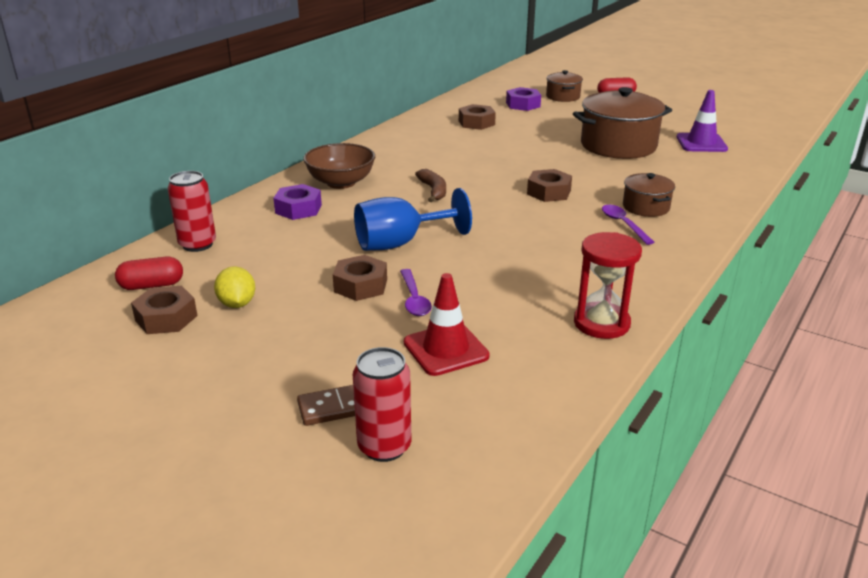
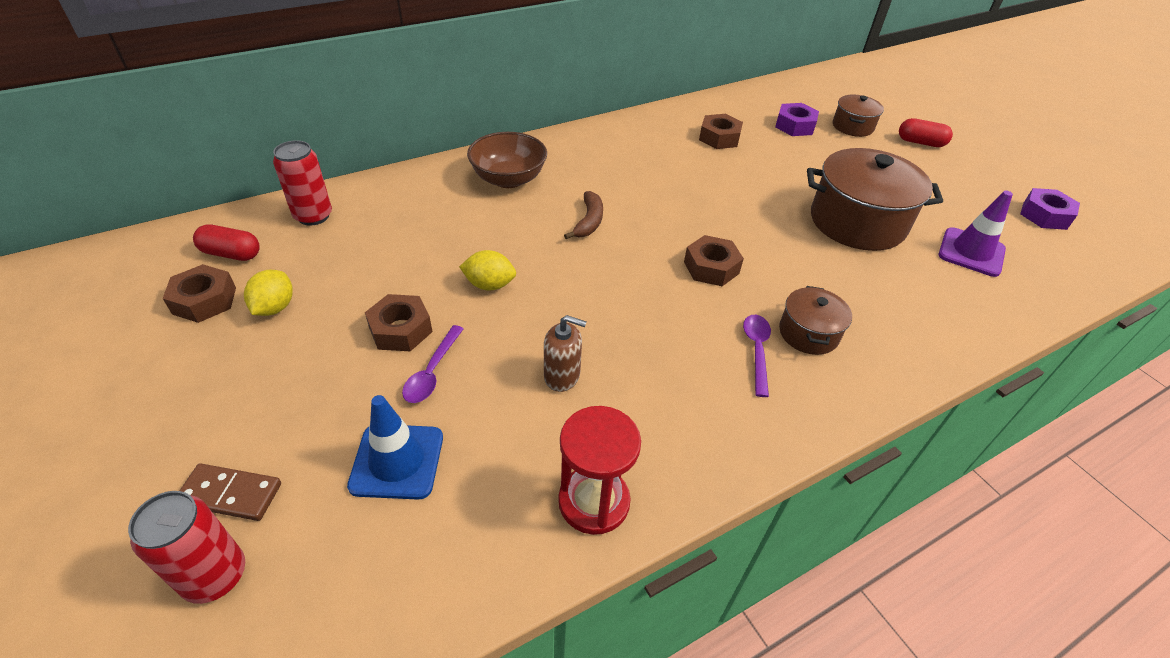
camera: 25 degrees right, 15 degrees up
purple nut [273,184,322,220] -> purple nut moved to [1020,188,1080,230]
blue goblet [354,188,472,251] -> yellow lemon [459,250,516,291]
red traffic cone [404,273,489,376] -> blue traffic cone [347,395,443,500]
none -> brown soap dispenser [544,315,586,392]

